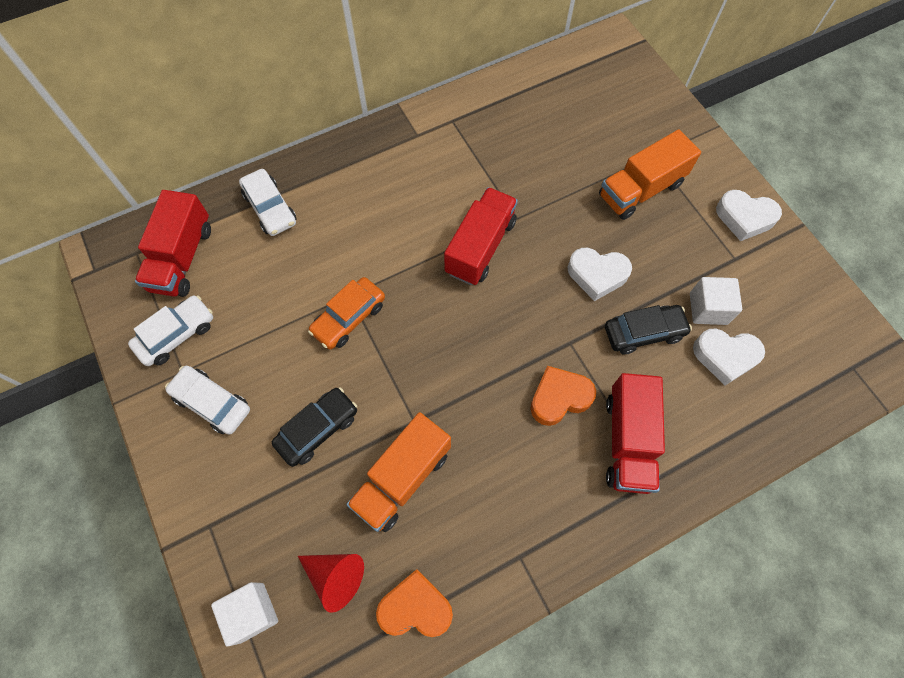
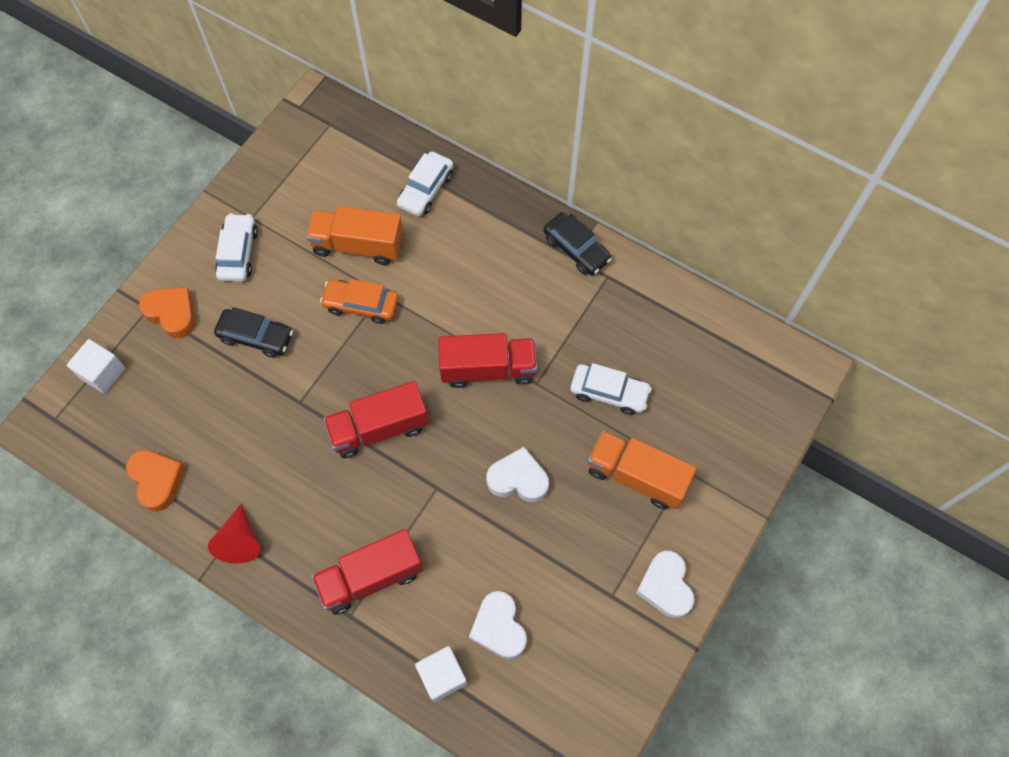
camera: 60 degrees right, 0 degrees up
white car [128,295,213,366] -> white car moved to [570,363,652,415]
red truck [135,190,211,297] -> red truck moved to [323,381,429,458]
red cone [298,554,364,613] -> red cone moved to [208,504,260,564]
orange truck [346,412,451,532] -> orange truck moved to [306,206,404,265]
orange heart [530,366,596,426] -> orange heart moved to [139,287,195,338]
white heart [568,248,632,301] -> white heart turned 120 degrees clockwise [487,447,549,502]
black car [605,305,692,354] -> black car moved to [543,212,612,275]
white cube [690,277,742,325] -> white cube moved to [415,646,467,702]

